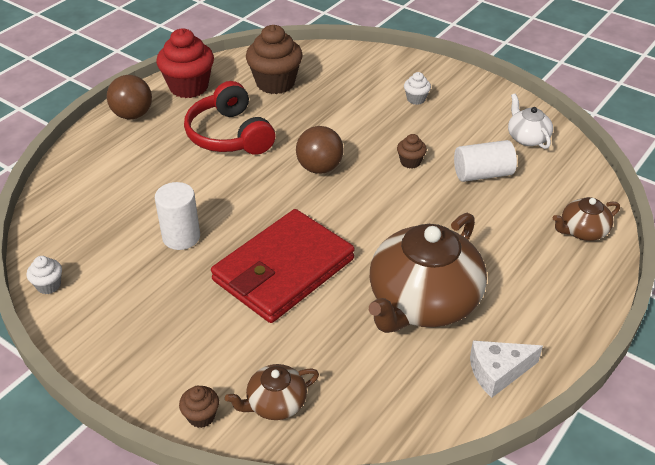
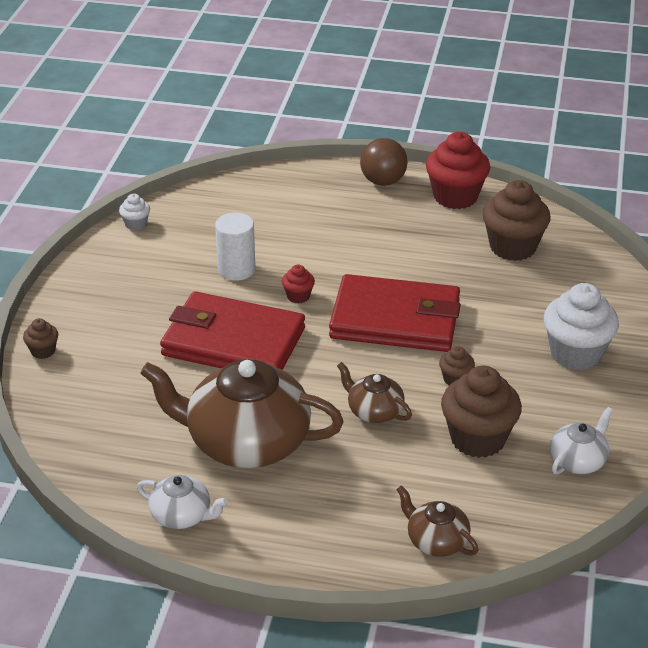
camera: 65 degrees right, 5 degrees down
red headphones [184,81,275,155] -> none
brown teapot [225,364,319,420] -> brown teapot moved to [337,362,412,423]
brown ball [296,126,344,174] -> red wallet [329,274,461,352]
white cupcake [404,72,431,105] -> white cupcake [544,283,619,370], size x2.12
white cylinder [454,140,517,182] -> brown cupcake [441,366,522,458]
white cheese [470,341,543,398] -> white teapot [137,475,228,529]
none -> red cupcake [282,265,315,303]

